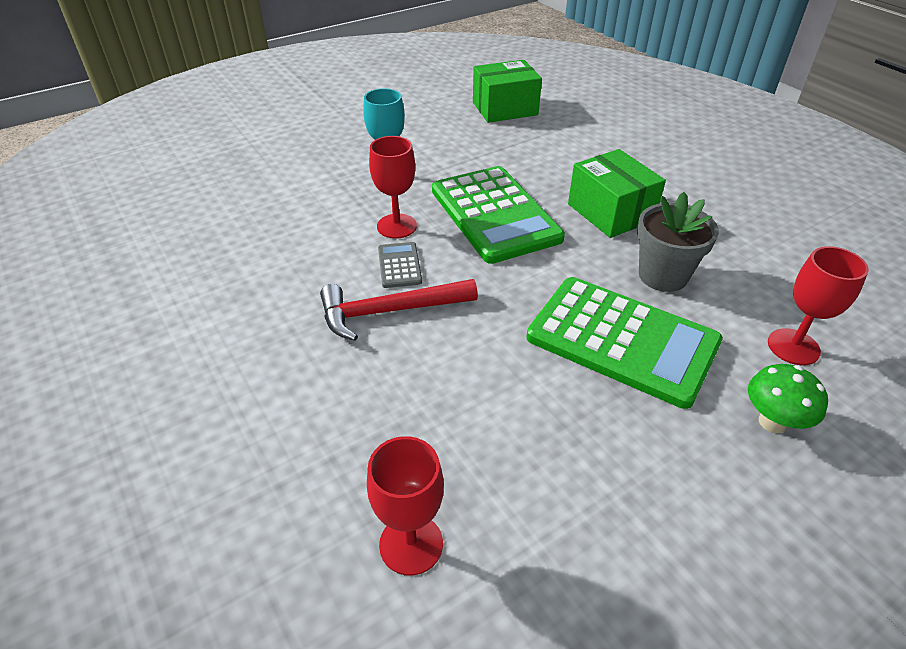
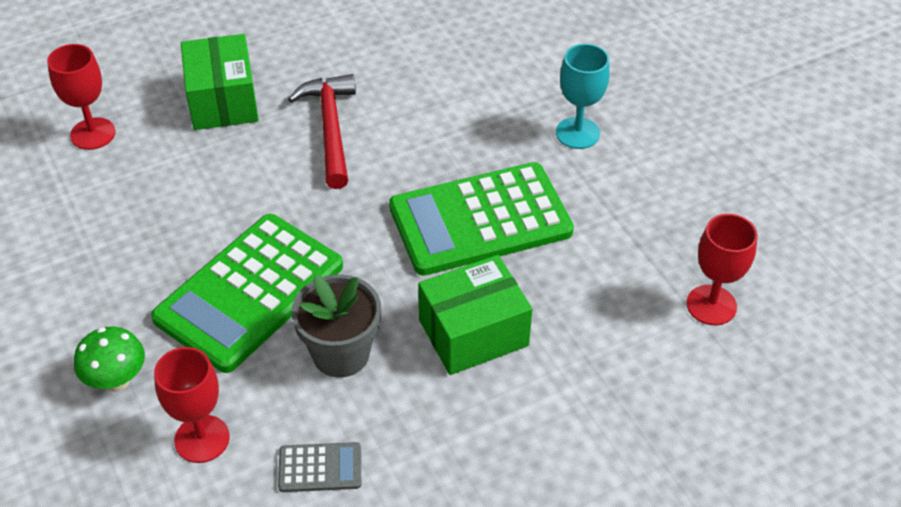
camera: 95 degrees right, 5 degrees up
red goblet [369,136,417,239] -> red goblet moved to [687,214,758,325]
grey calculator [378,242,422,288] -> grey calculator moved to [278,442,361,492]
green box [473,60,542,123] -> green box moved to [181,34,259,130]

